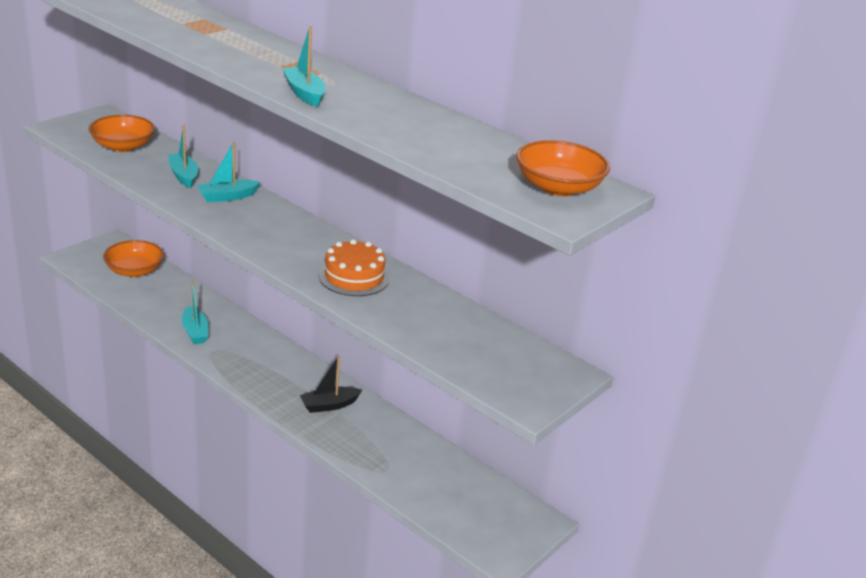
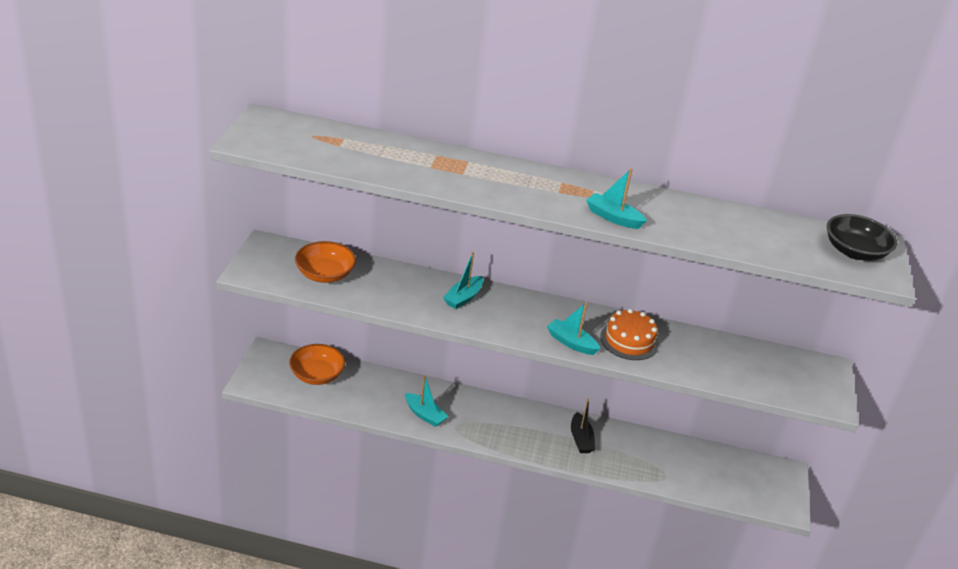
camera: 30 degrees left, 5 degrees up
turquoise boat [168,125,198,188] -> turquoise boat moved to [547,302,600,355]
black boat [300,356,362,413] -> black boat turned 45 degrees counterclockwise [571,399,595,453]
orange bowl [516,140,610,196] -> black bowl [827,214,897,261]

